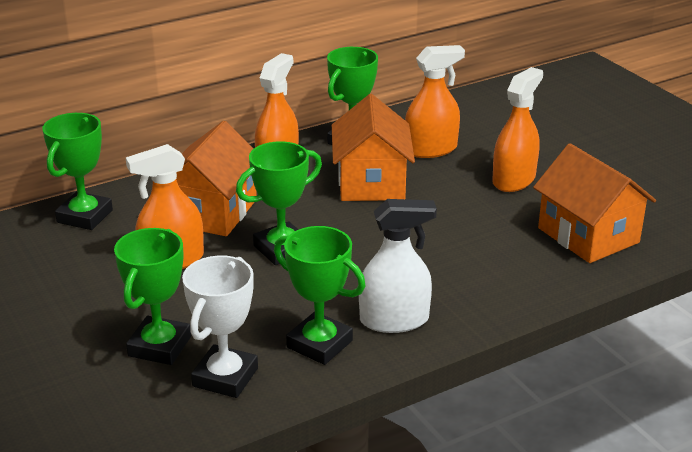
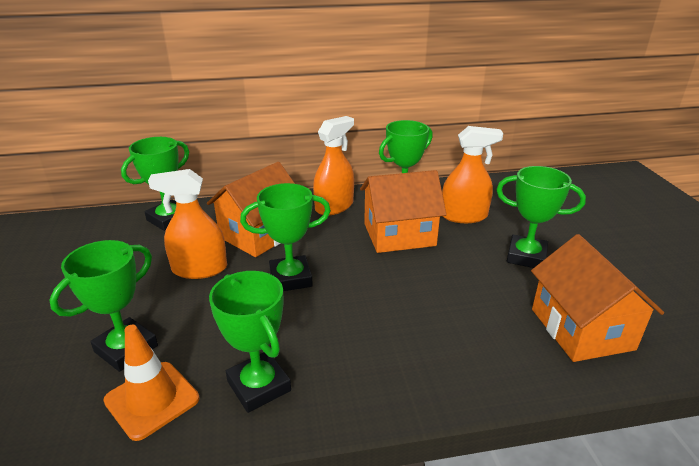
camera: 20 degrees right, 0 degrees up
white trophy [182,255,258,398] -> orange traffic cone [103,325,199,441]
orange house [332,94,415,201] -> orange house turned 60 degrees clockwise [360,170,447,253]
white spray bottle [359,199,437,333] -> none
orange spray bottle [492,67,543,192] -> green trophy [496,166,586,268]

